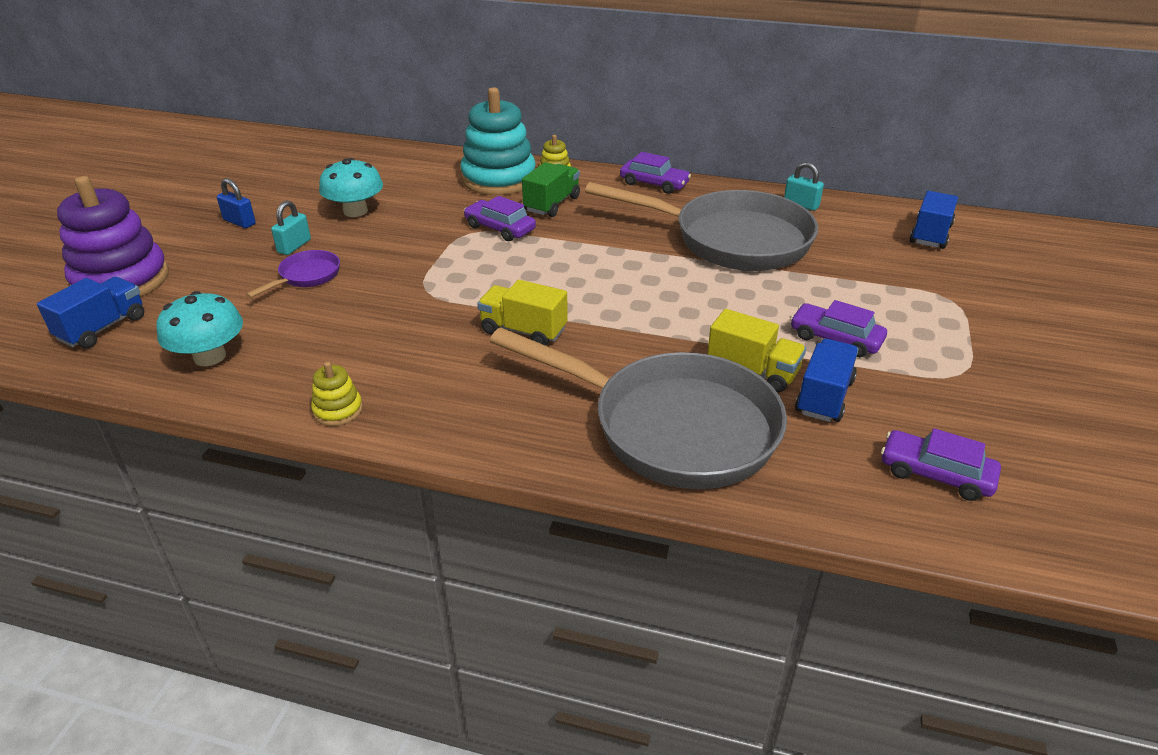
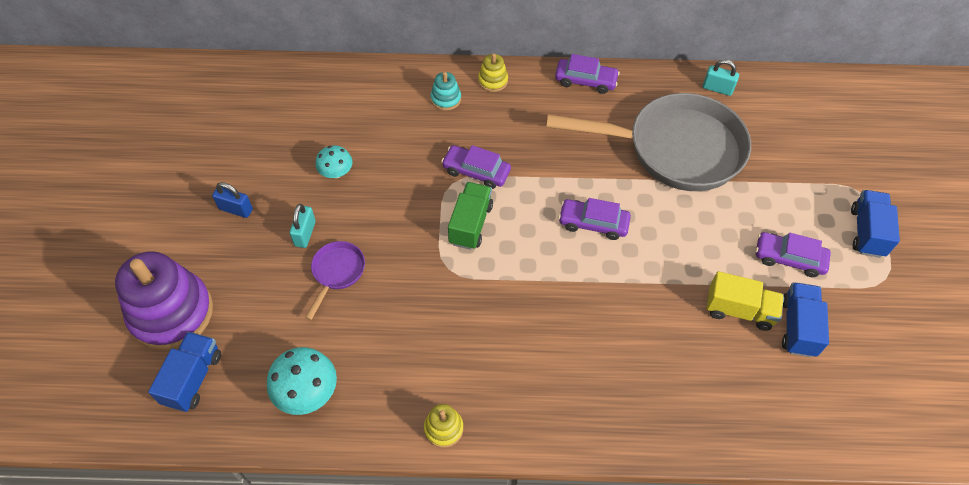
camera: 15 degrees left, 20 degrees up
turquoise mushroom [319,158,383,217] -> turquoise mushroom [315,145,353,178], size x0.64
turquoise stacking toy [460,87,536,195] -> turquoise stacking toy [430,72,461,111], size x0.44
yellow truck [477,280,568,346] -> none
grey pan [490,328,787,489] -> none
green truck [522,162,580,217] -> green truck moved to [448,182,493,250]
purple car [881,428,1001,501] -> purple car moved to [558,198,631,240]
blue truck [910,191,958,249] -> blue truck moved to [851,190,900,258]

